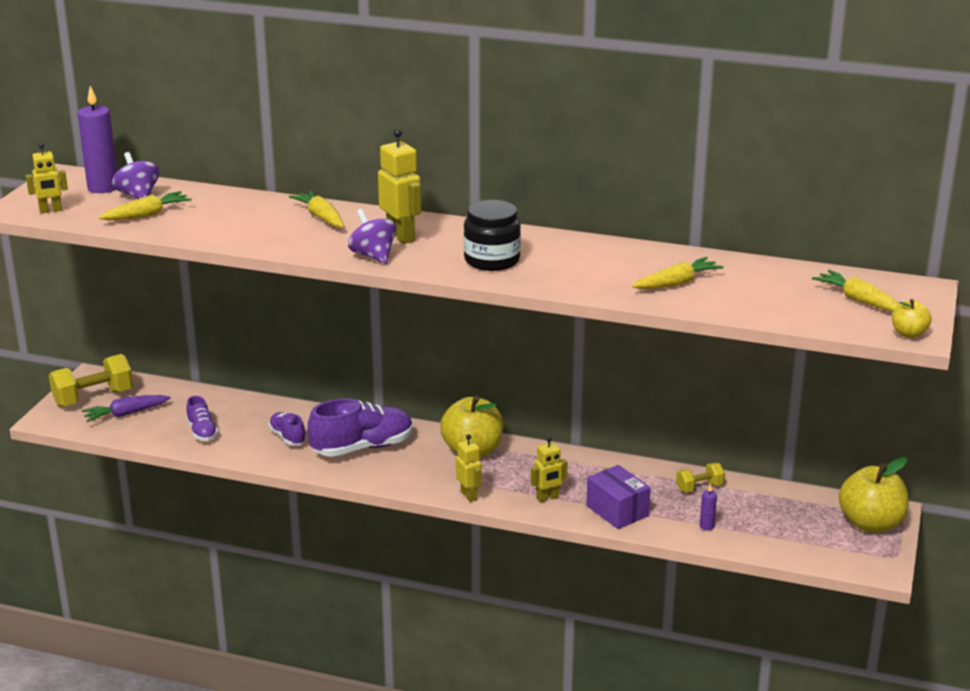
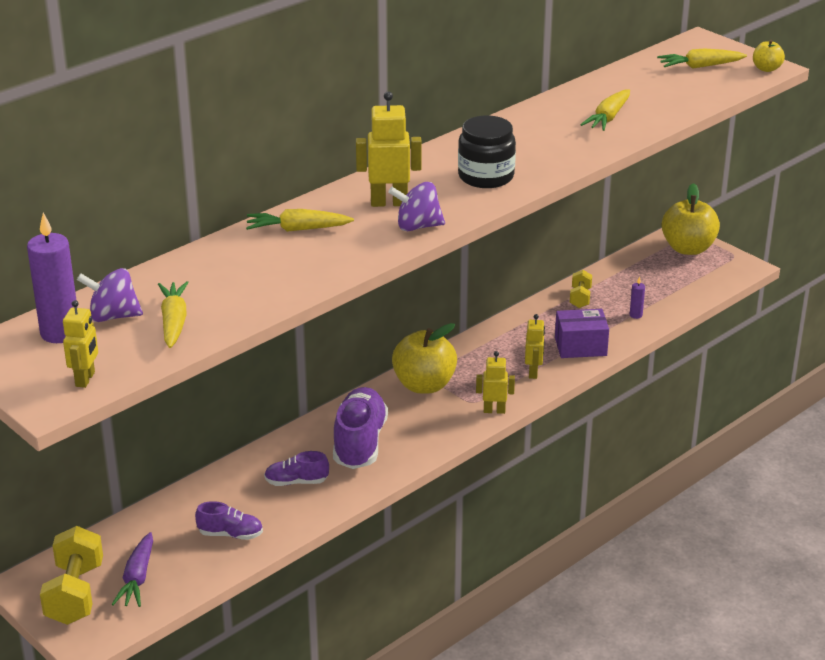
camera: 60 degrees left, 5 degrees up
yellow carrot [632,257,724,289] -> yellow carrot turned 150 degrees counterclockwise [580,89,630,131]

